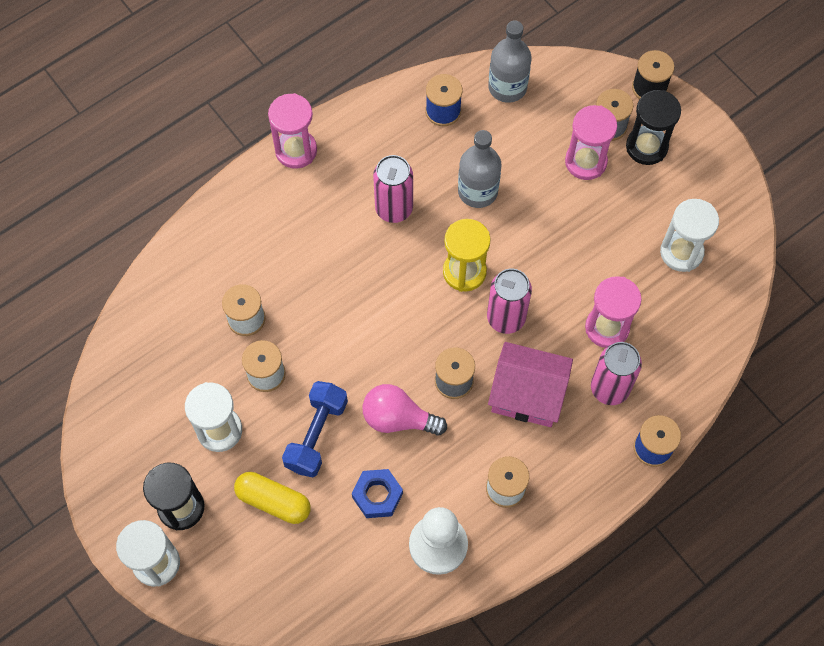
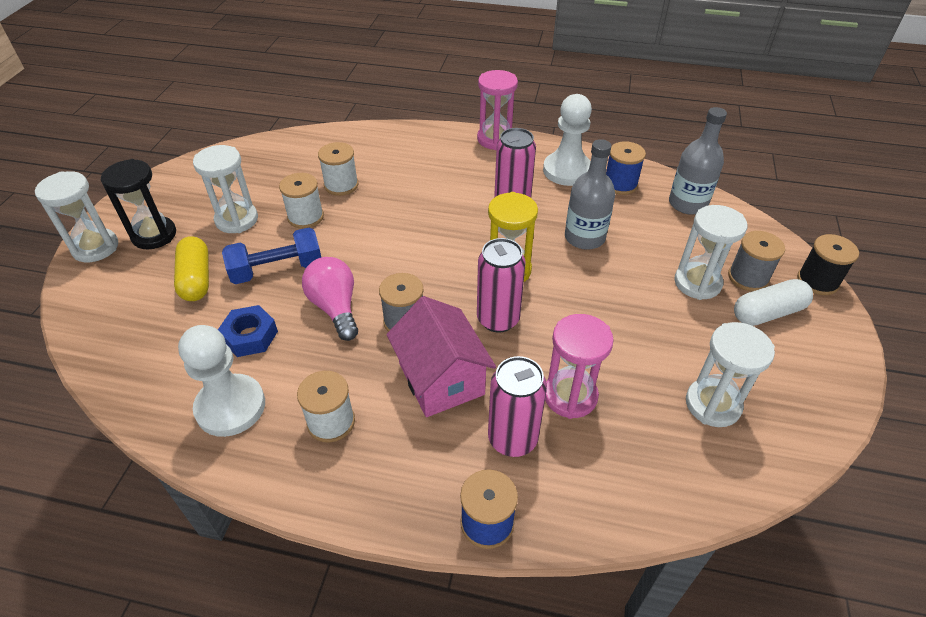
camera: 50 degrees right, 20 degrees down
pink hourglass [565,105,617,180] -> white hourglass [674,205,747,300]
black hourglass [626,90,681,165] -> white capsule [734,279,813,326]
none -> white pawn [543,94,592,186]

